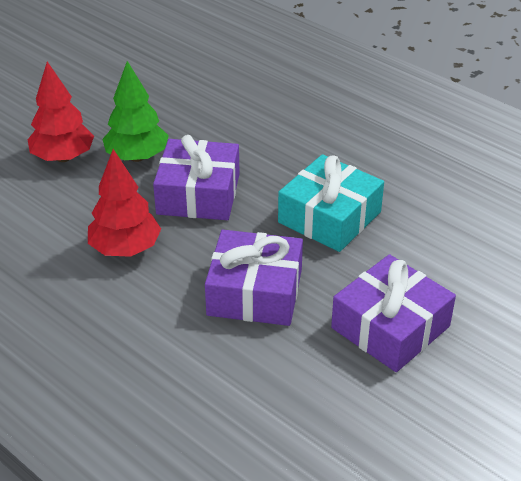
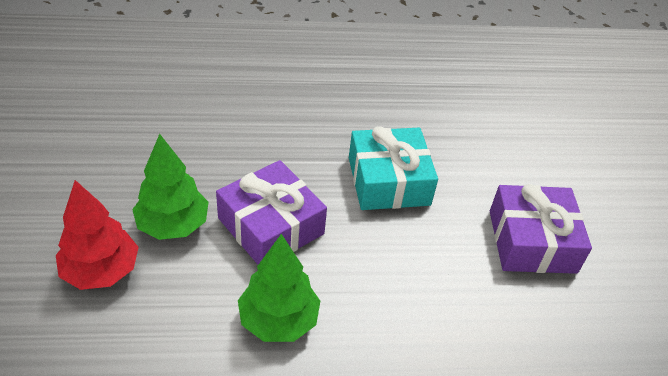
camera: 50 degrees left, 5 degrees up
red tree [88,149,161,257] -> green tree [238,234,320,342]
purple gift [205,230,303,326] -> none

